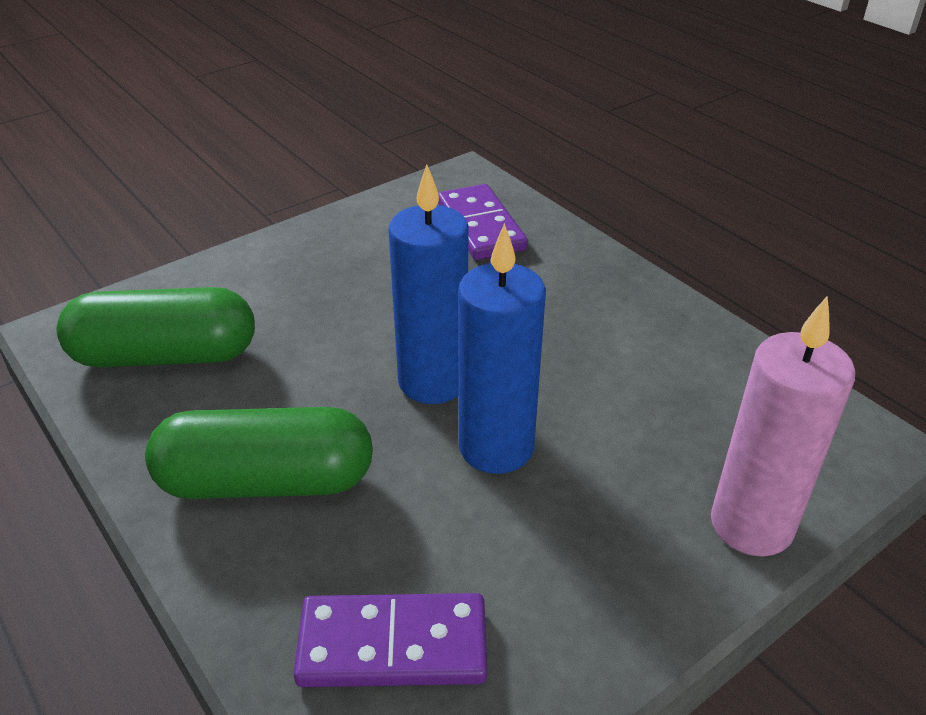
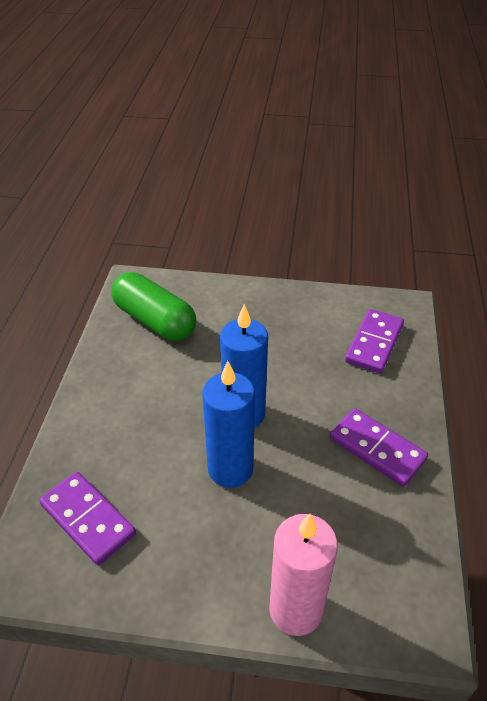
camera: 45 degrees right, 5 degrees up
green capsule [145,407,373,499] -> none
none -> purple domino [330,408,428,486]

